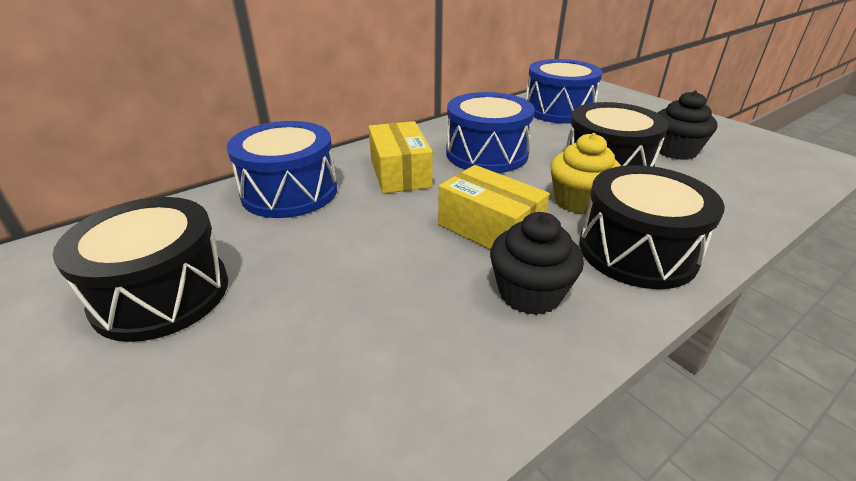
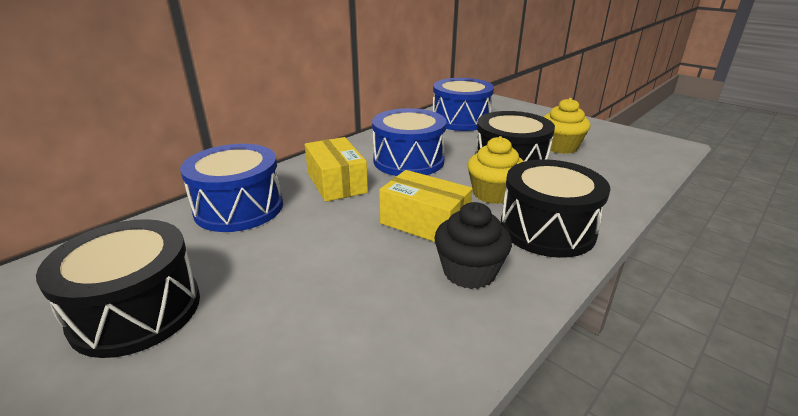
camera: 10 degrees left, 5 degrees down
black cupcake [658,91,717,160] -> yellow cupcake [543,98,590,154]

